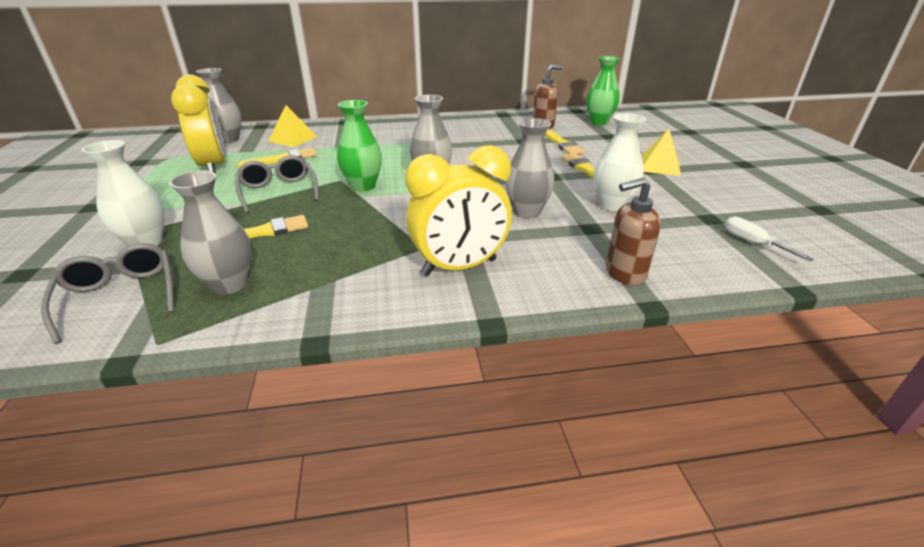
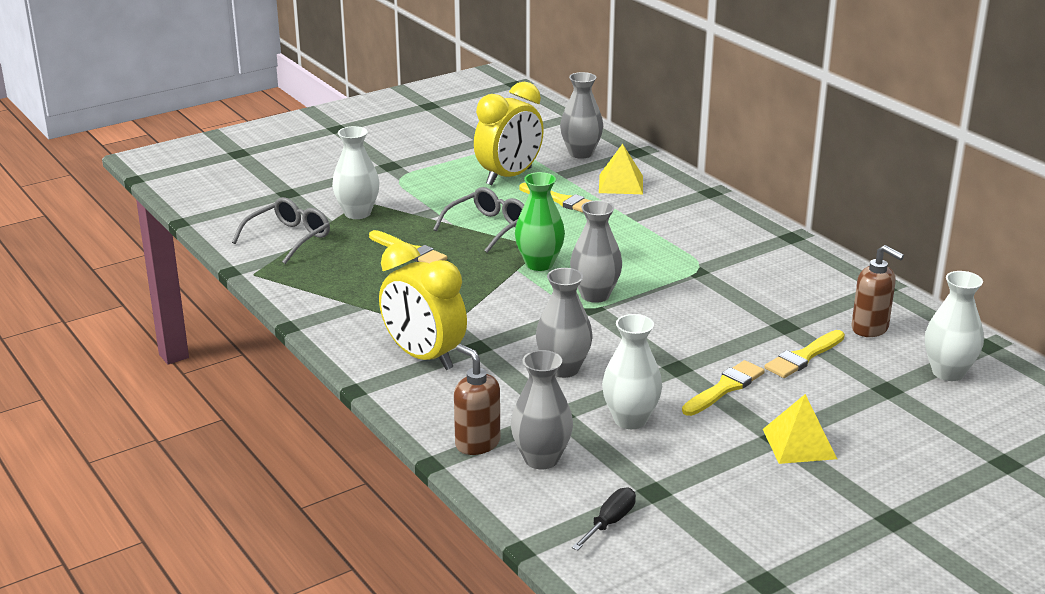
camera: 65 degrees right, 5 degrees down
grey vase [169,171,252,295] -> grey vase moved to [511,350,573,469]
green vase [586,56,620,125] -> white vase [925,271,984,381]
white screwdriver [725,216,814,261] -> black screwdriver [572,488,636,551]

